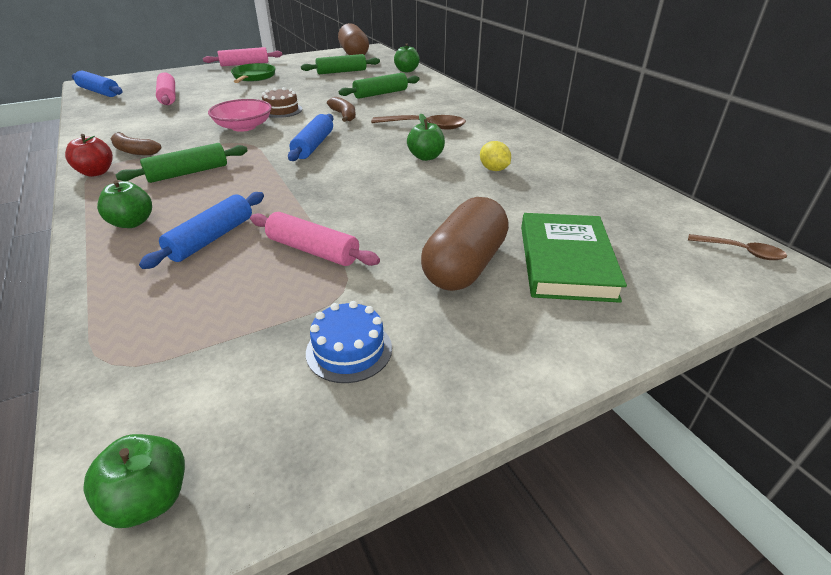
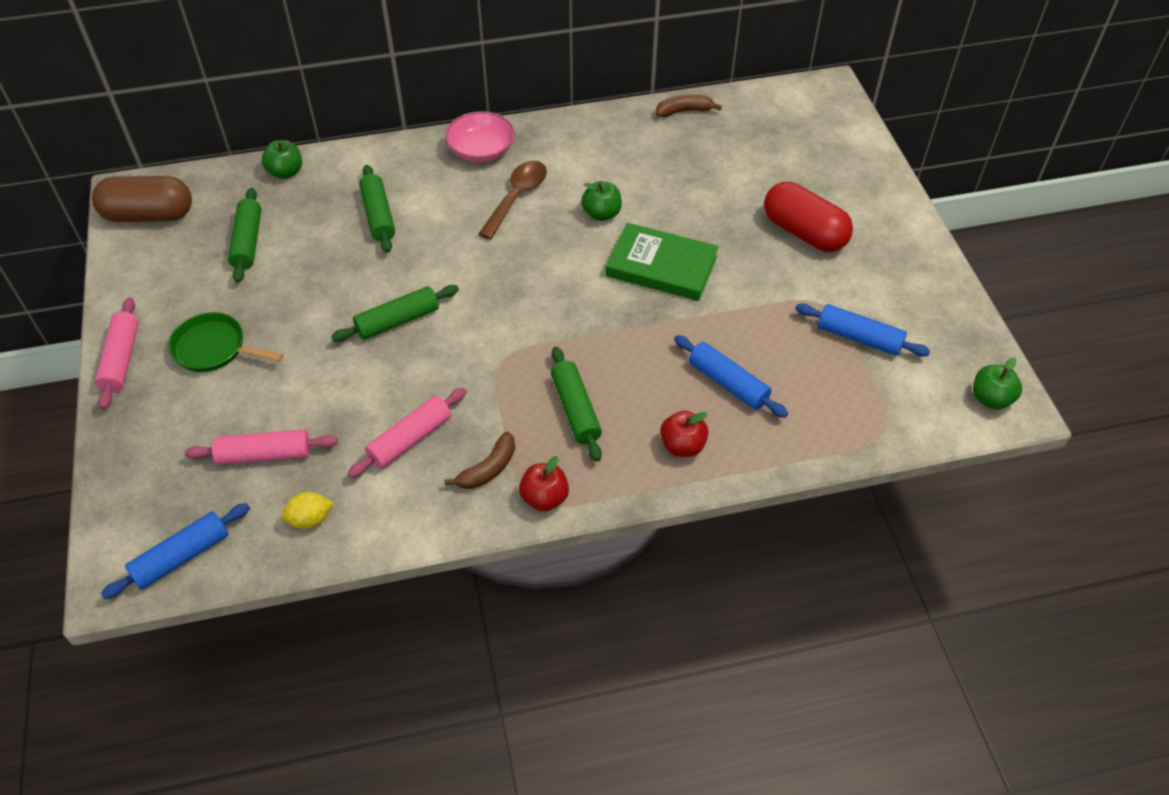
camera: 75 degrees left, 15 degrees up
green apple [97,180,152,228] -> red apple [660,411,709,457]
pink bowl [208,99,272,132] -> pink bowl moved to [445,111,515,162]
pink rolling pin [250,212,380,266] -> pink rolling pin moved to [348,388,466,478]
brown cake [262,87,302,118] -> green rolling pin [331,285,459,342]
blue rolling pin [288,114,333,161] -> blue rolling pin moved to [795,303,930,357]
blue cake [306,301,392,383] -> none
brown banana [327,97,356,122] -> brown banana moved to [656,94,722,117]
brown capsule [421,197,509,291] -> red capsule [764,182,853,252]
yellow lemon [480,141,511,171] -> yellow lemon moved to [281,492,333,529]
green book [521,213,627,303] -> green book moved to [606,223,719,301]
brown spoon [688,234,787,260] -> none

